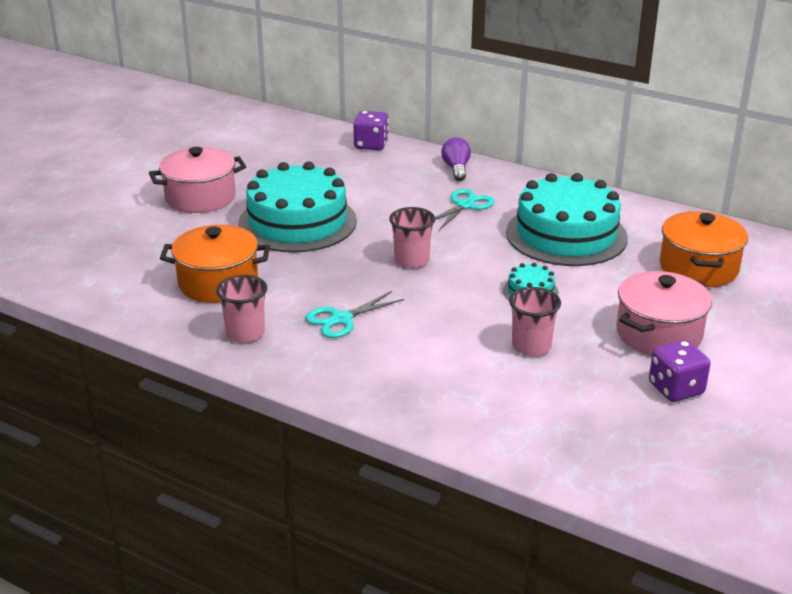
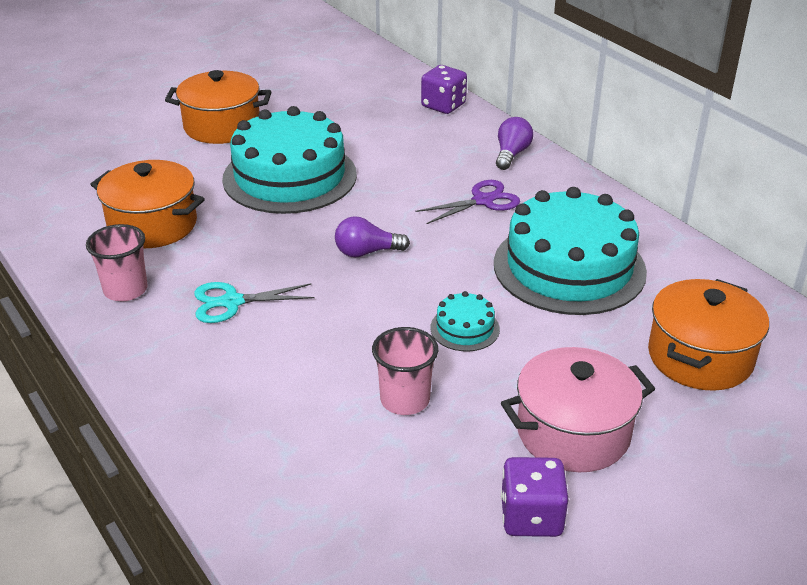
camera: 25 degrees right, 5 degrees up
pink pot [149,147,246,213] -> orange pot [165,70,271,144]
pink cup [389,207,435,268] -> purple light bulb [335,216,410,258]
turquoise scissors [435,189,495,230] -> purple scissors [416,180,520,224]

